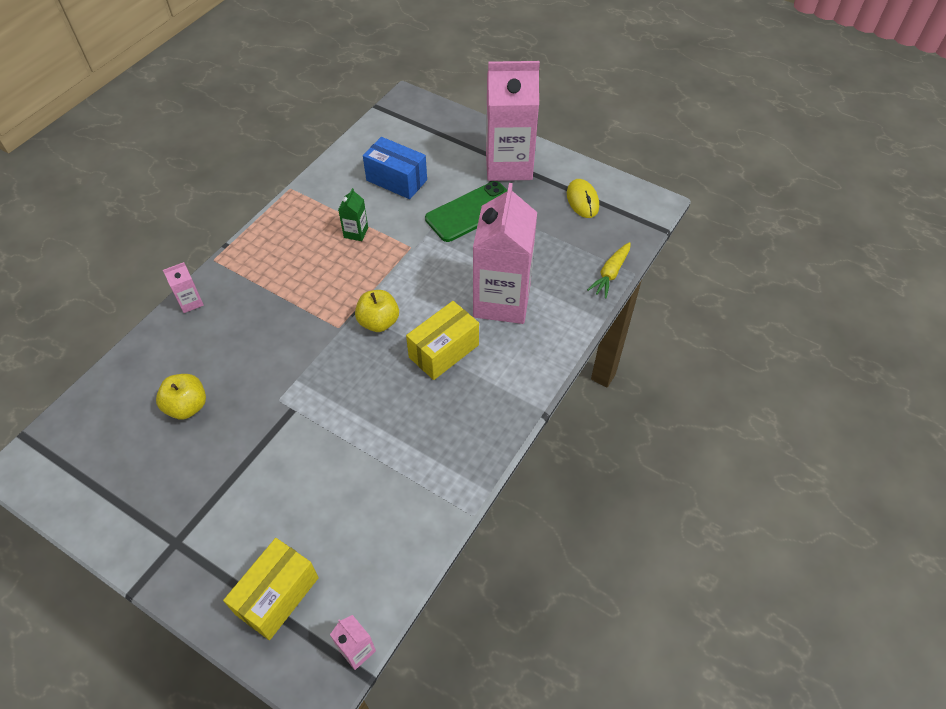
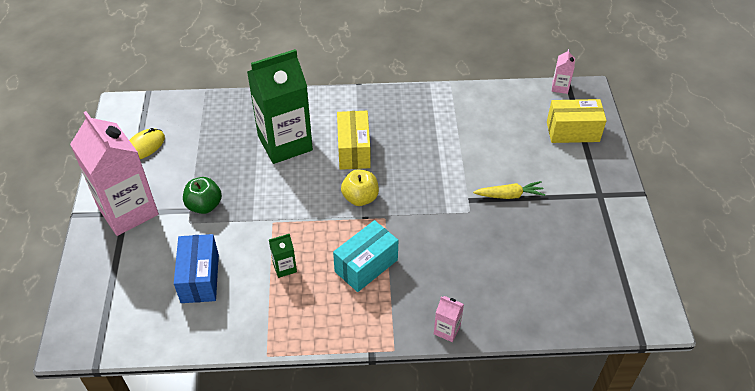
camera: 125 degrees left, 5 degrees down
yellow apple [156,374,206,419] -> none
yellow box [406,301,479,380] -> yellow box turned 75 degrees clockwise [337,111,371,170]
green phone [425,181,508,242] -> green apple [183,177,222,214]
pink carton [473,183,537,324] -> green carton [247,49,313,164]
yellow carrot [587,242,631,298] -> yellow carrot moved to [473,181,545,199]
none -> turquoise box [333,220,398,292]

